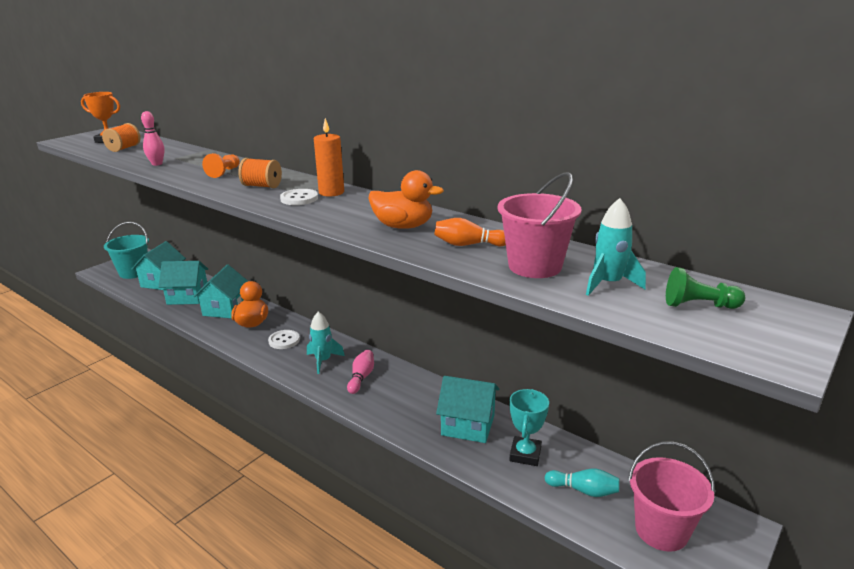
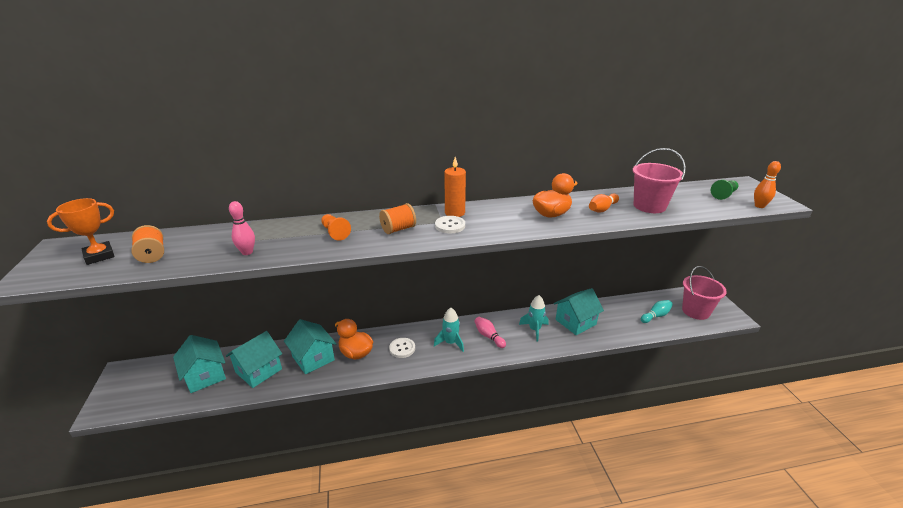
camera: 50 degrees left, 5 degrees up
turquoise bucket [104,222,149,279] -> none
turquoise trophy [510,389,549,466] -> none
turquoise rocket [586,198,646,296] -> turquoise rocket moved to [519,295,549,342]
none -> orange bowling pin [754,161,781,208]

